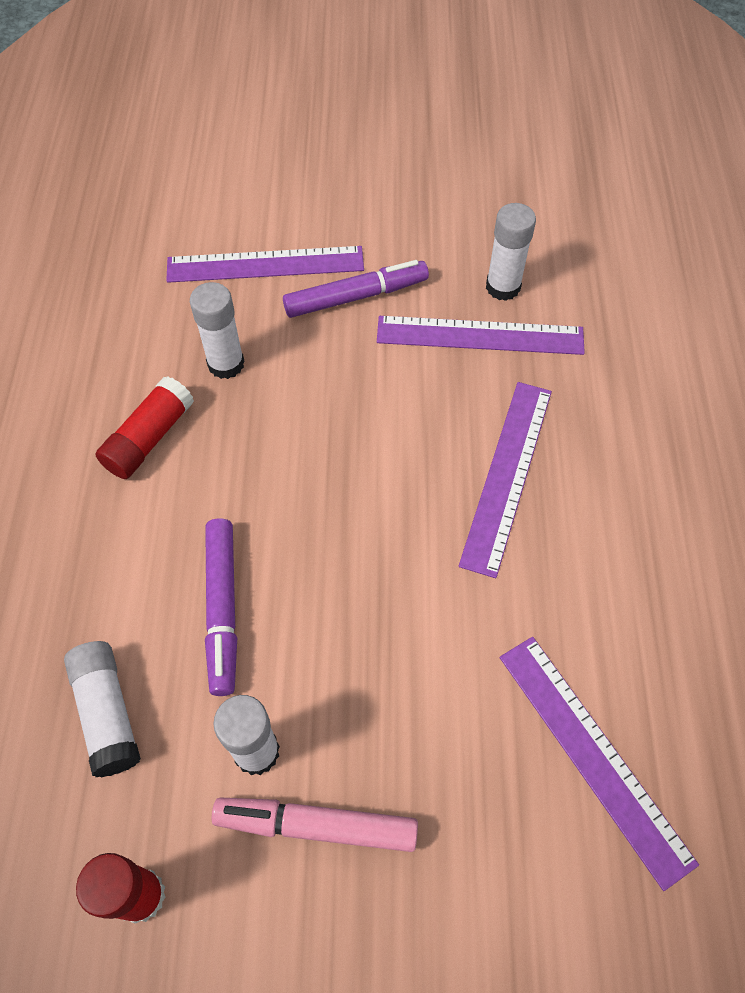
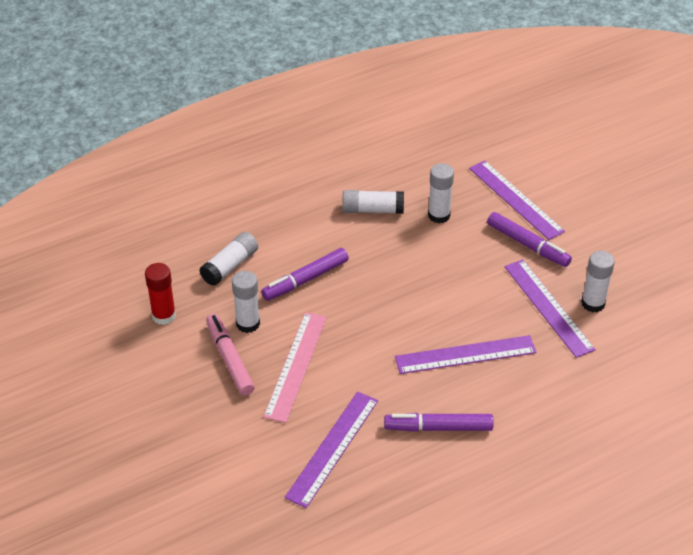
camera: 60 degrees right, 15 degrees down
red glue stick [95,376,194,479] -> white glue stick [342,190,404,214]
none -> pink ruler [263,312,327,423]
none -> purple marker [384,413,494,432]

